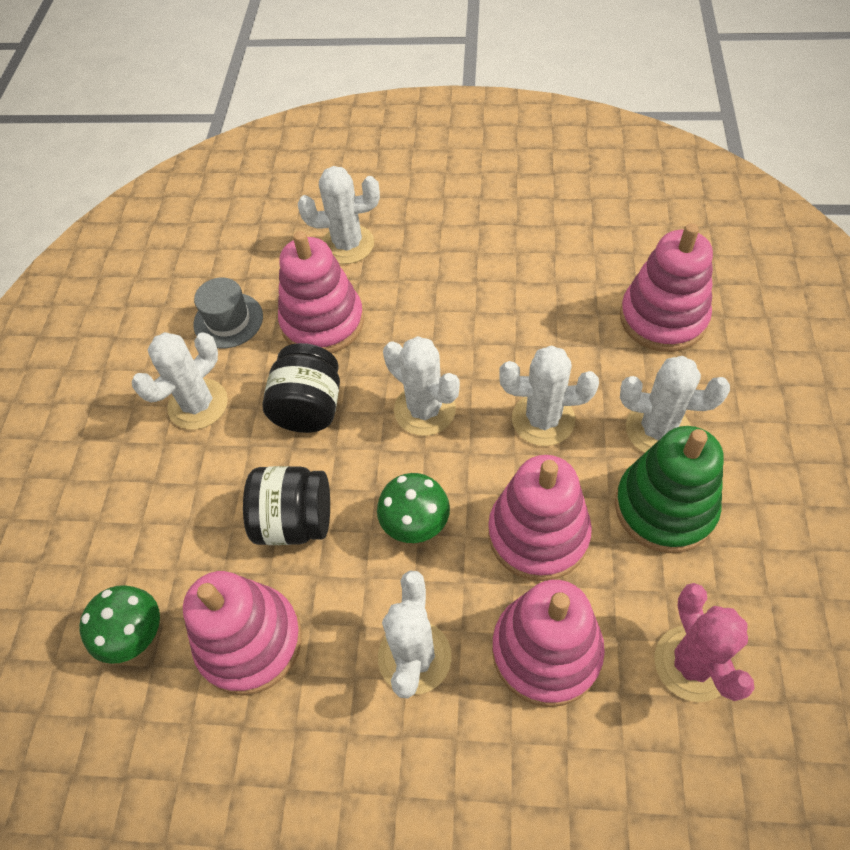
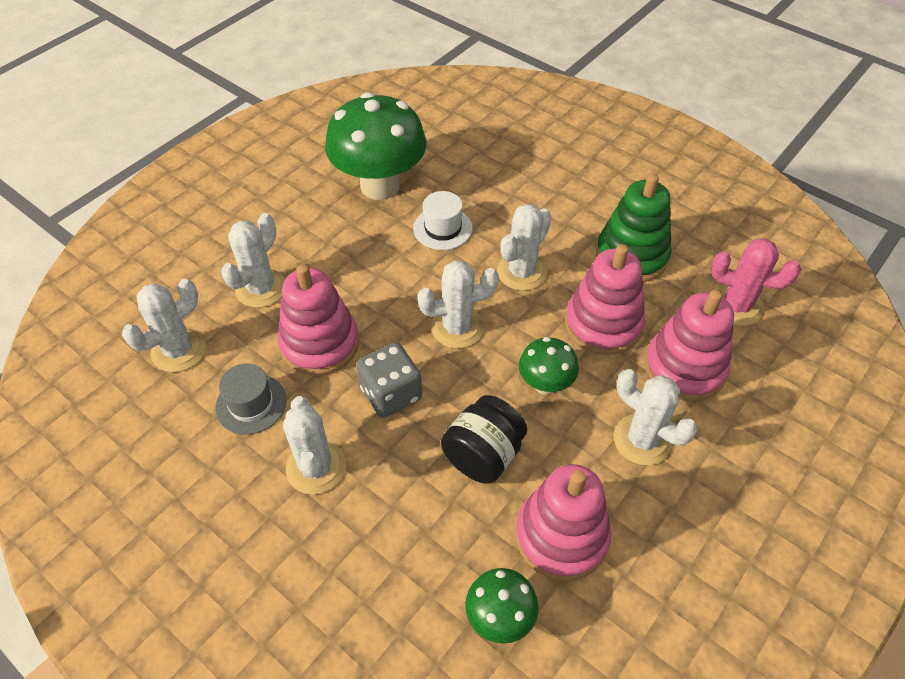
camera: 60 degrees left, 5 degrees down
black jar [262,343,340,433] -> grey dice [357,342,422,418]
pink stacking toy [620,223,713,352] -> none
white cactus [620,356,730,453] -> white cactus moved to [122,279,206,372]
none -> green mushroom [325,92,427,200]
none -> white hat [413,191,473,250]

